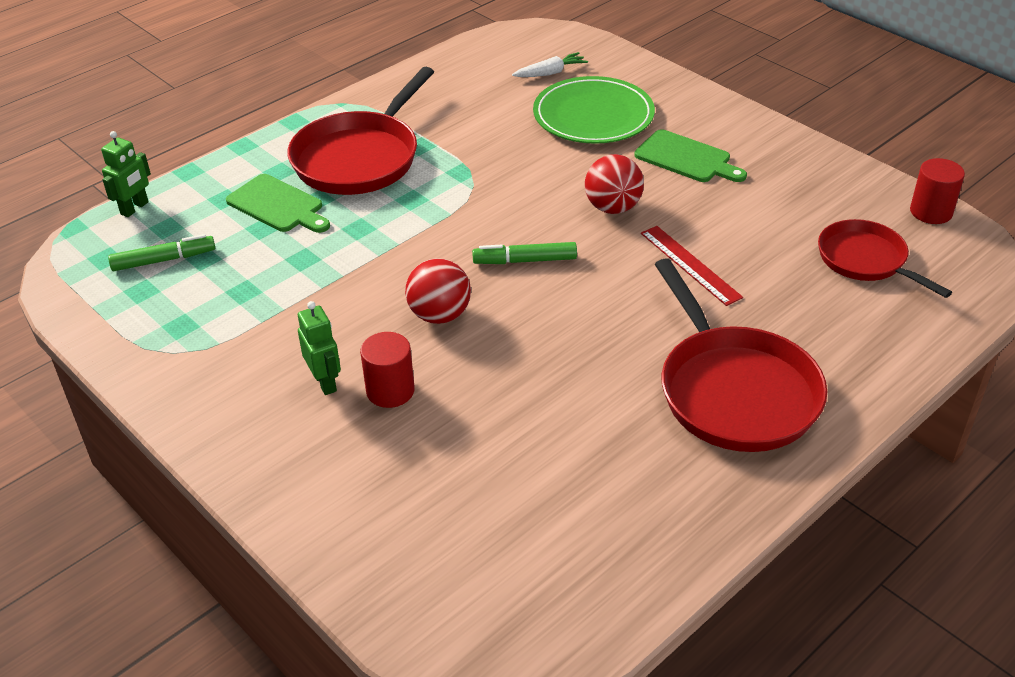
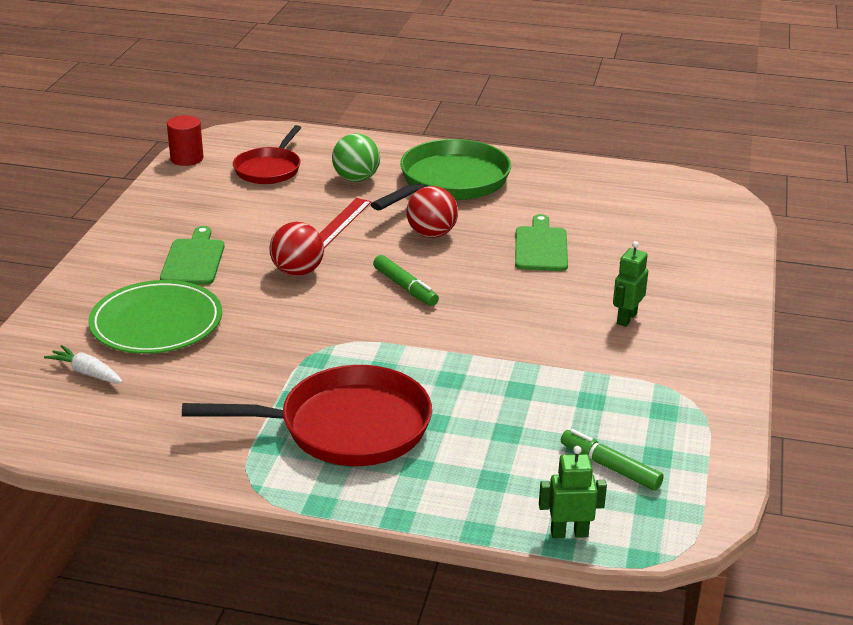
camera: 125 degrees left, 10 degrees down
green cutting board [226,174,330,233] -> green cutting board moved to [515,214,568,271]
red cylinder [360,332,415,408] -> none
red ball [405,258,471,324] -> red ball moved to [406,186,458,238]
red pan [654,258,827,452] -> green pan [370,139,511,210]
none -> green ball [332,133,380,182]

